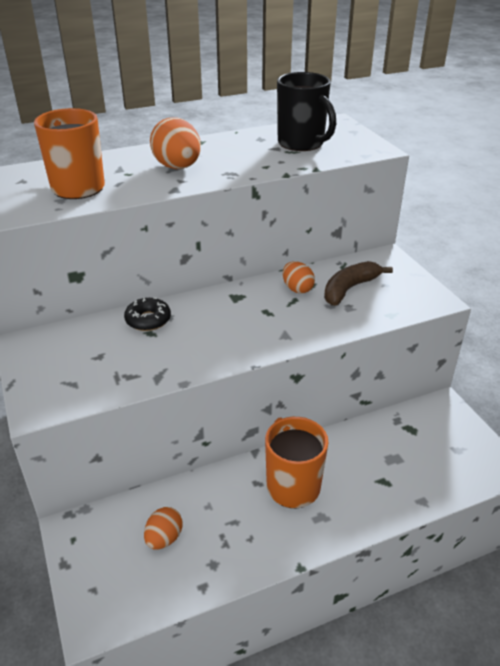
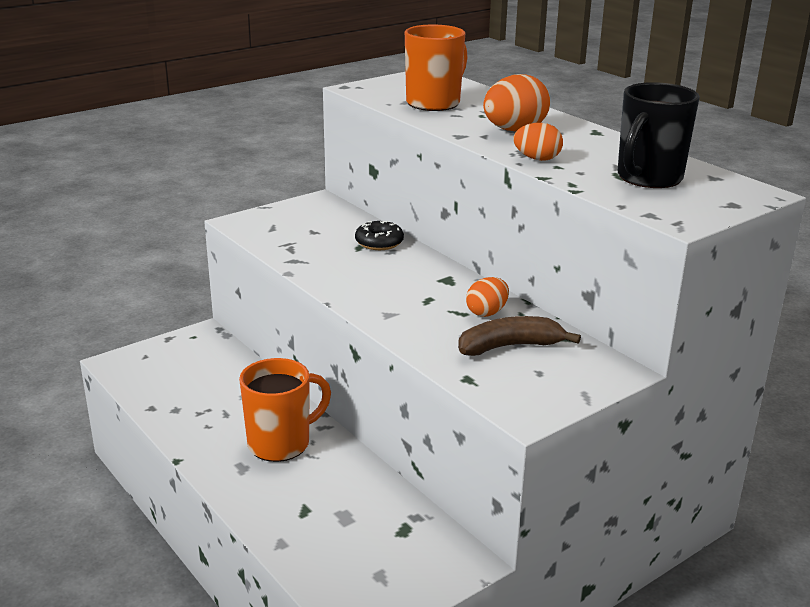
camera: 75 degrees right, 10 degrees down
orange egg [144,507,183,550] -> orange egg moved to [513,123,563,161]
brown banana [324,261,393,306] -> brown banana turned 45 degrees counterclockwise [458,316,581,356]

